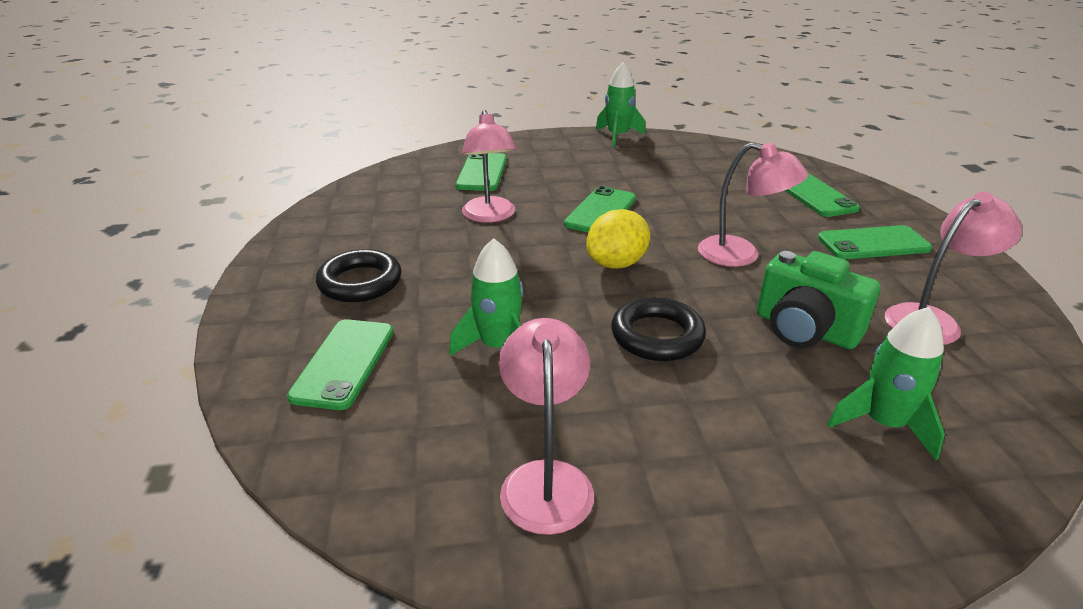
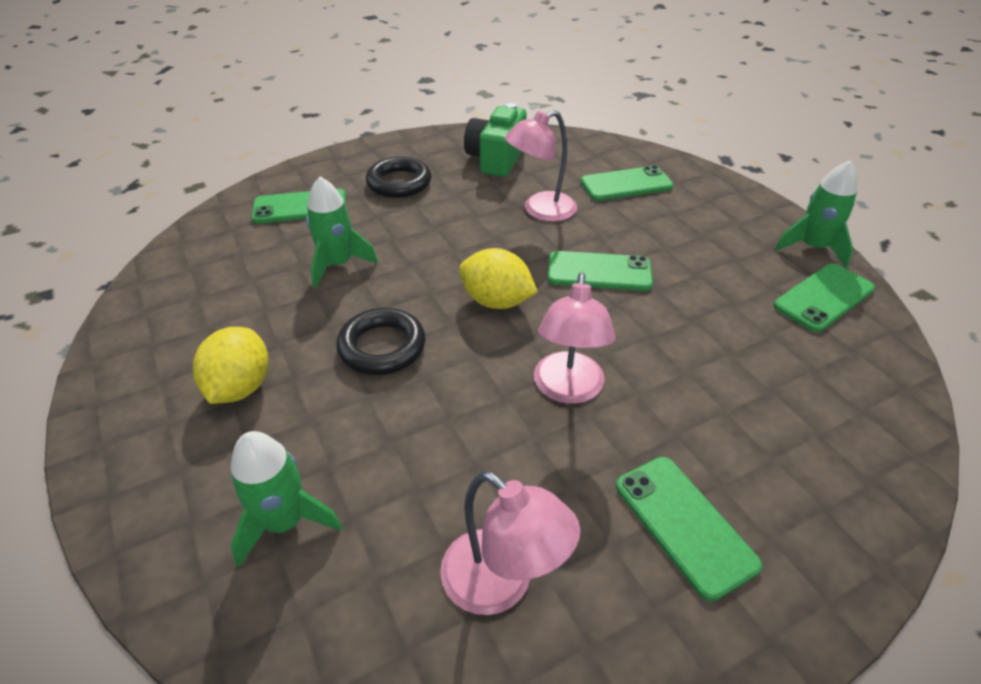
camera: 70 degrees right, 10 degrees up
pink lamp [498,318,594,535] -> none
green camera [757,251,880,349] -> green camera moved to [464,103,527,177]
green phone [785,174,860,217] -> green phone moved to [774,263,875,332]
none -> yellow lemon [193,327,268,404]

